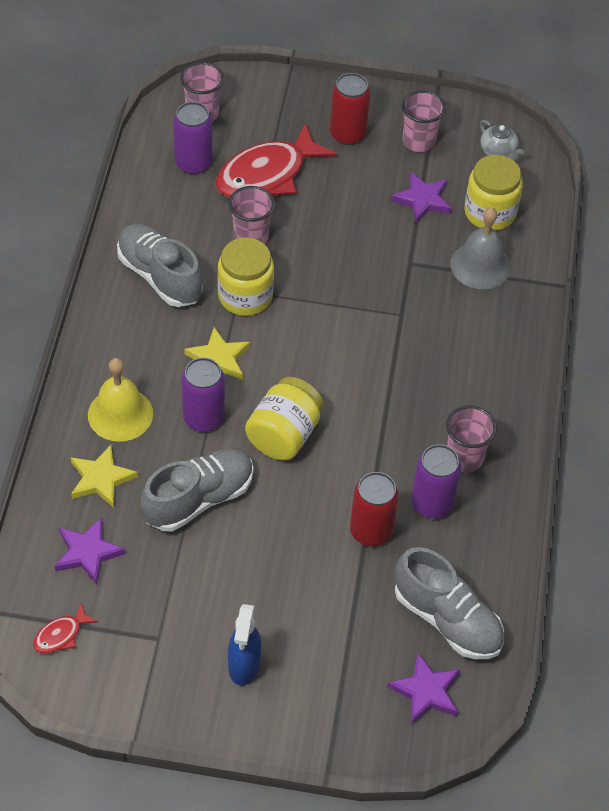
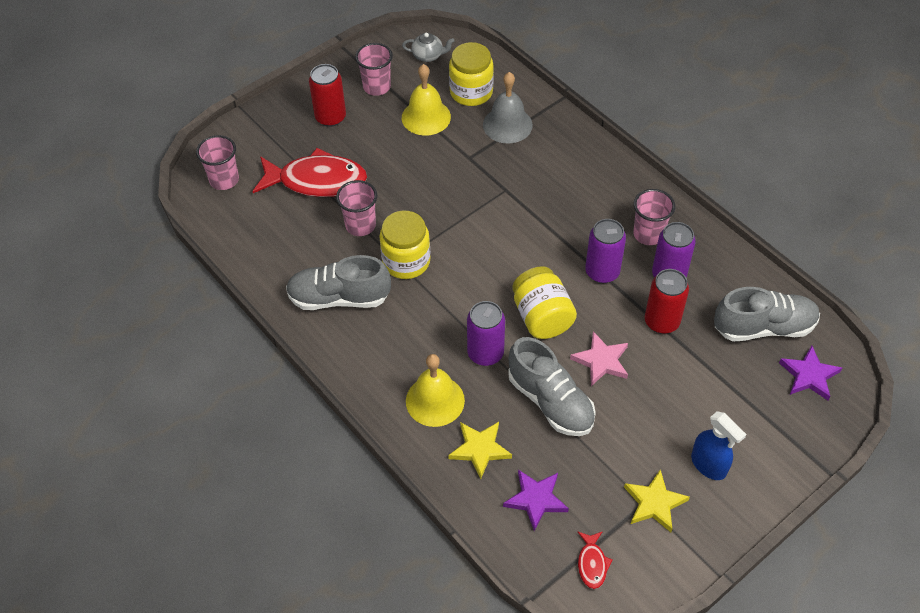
camera: 45 degrees left, 0 degrees up
grey shoe [140,449,254,531] -> grey shoe turned 135 degrees clockwise [508,337,596,436]
purple can [173,102,212,175] -> purple can moved to [585,219,626,283]
yellow star [184,327,250,380] -> yellow star moved to [624,469,690,532]
red fish [216,123,337,198] -> red fish turned 90 degrees counterclockwise [253,148,367,197]
purple star [391,172,452,223] -> yellow bell [402,64,451,136]
none -> pink star [570,331,628,386]

